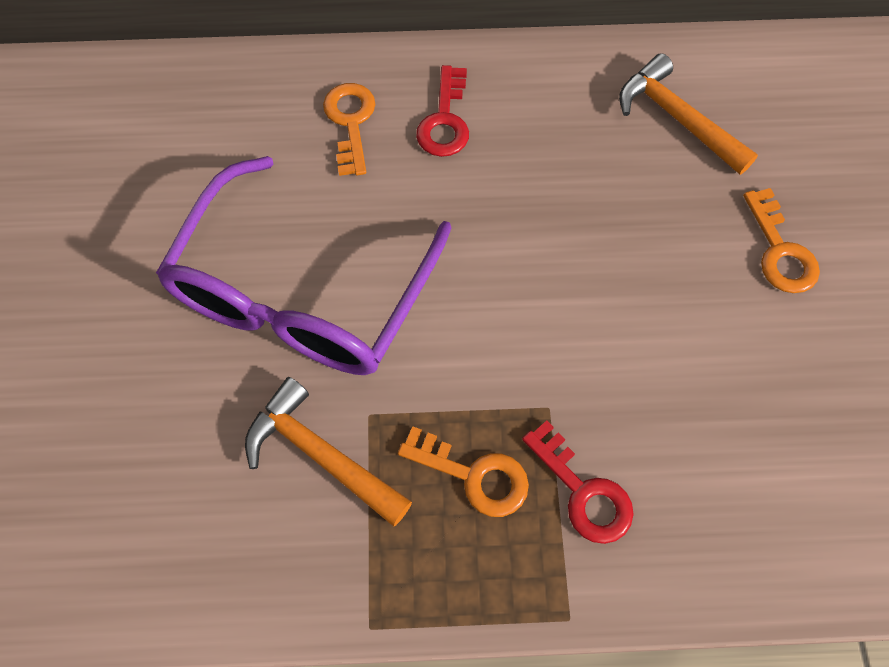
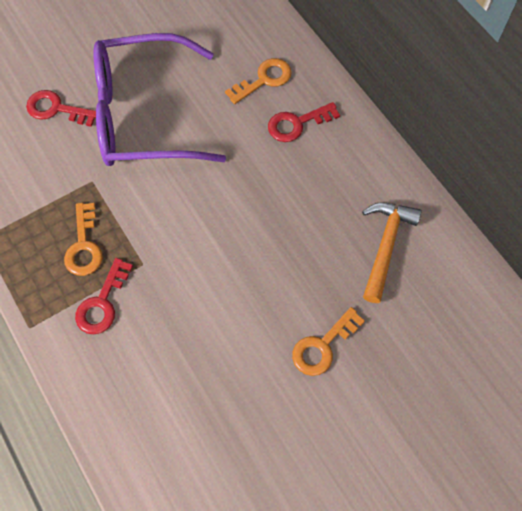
camera: 60 degrees right, 0 degrees up
orange hammer [245,377,412,526] -> none
none -> red key [26,90,96,127]

